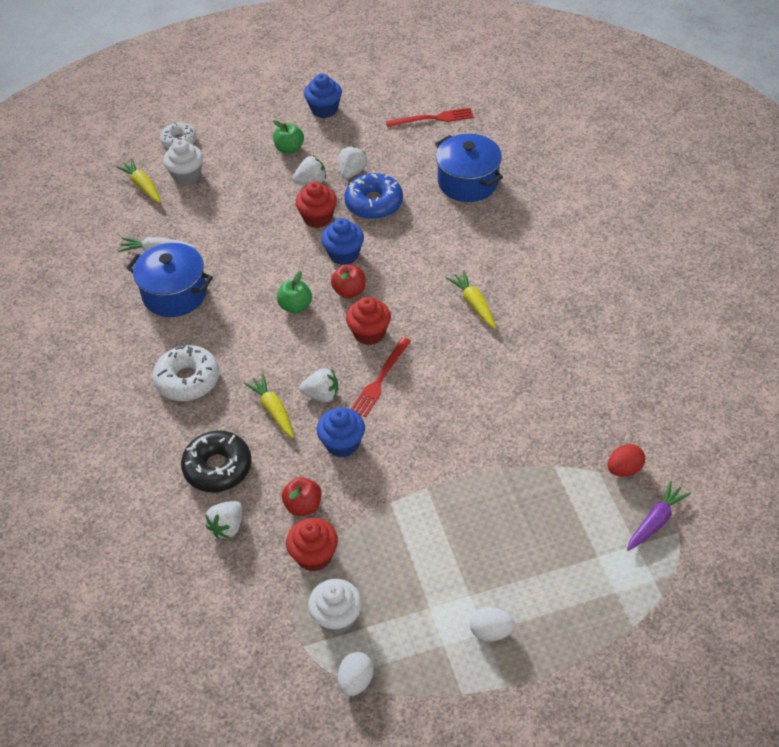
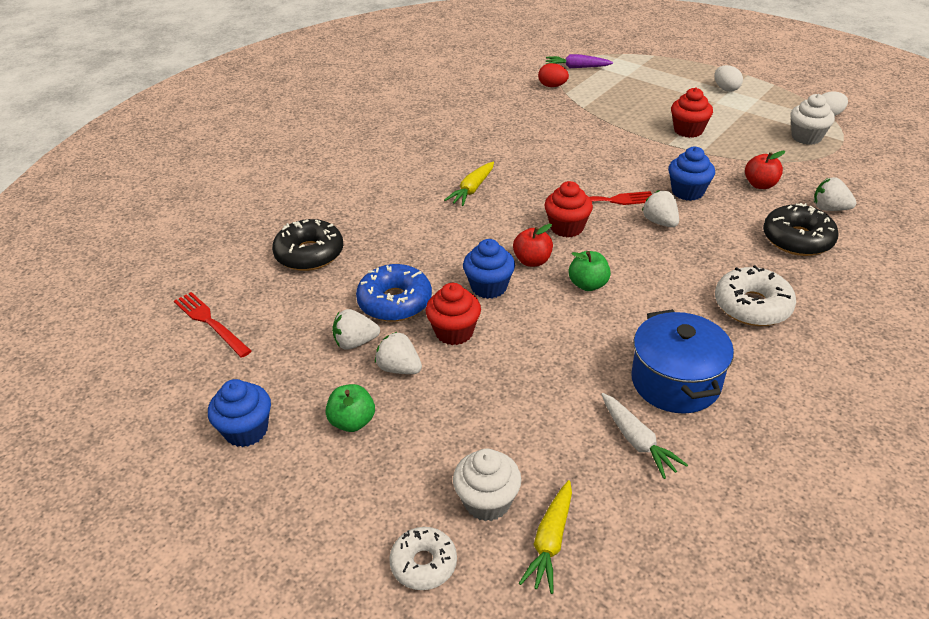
camera: 125 degrees left, 10 degrees down
white strawberry [205,501,242,538] -> white strawberry turned 150 degrees counterclockwise [814,177,857,211]
yellow carrot [244,373,294,439] -> none
red cupcake [286,518,338,572] -> red cupcake moved to [671,88,713,138]
blue pot [435,134,503,202] -> black donut [272,219,343,271]

